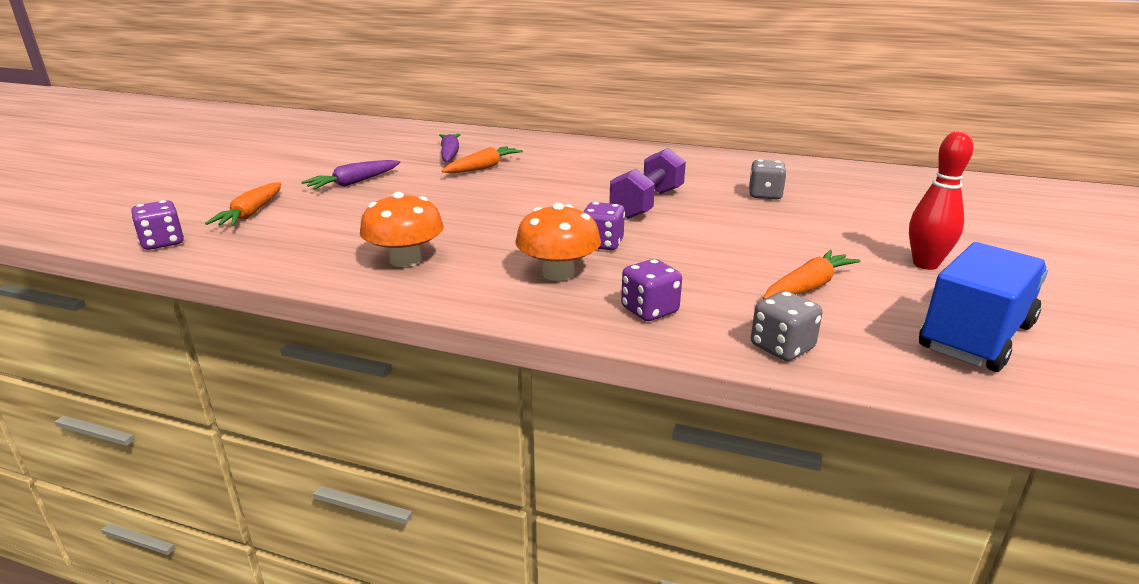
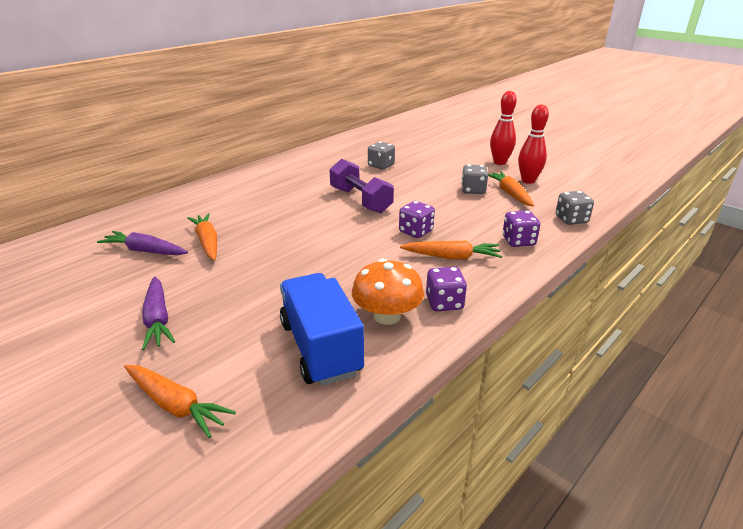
camera: 65 degrees left, 5 degrees up
purple dice [131,200,184,250] -> purple dice moved to [426,267,467,311]
orange mushroom [516,203,601,281] -> orange carrot [400,241,502,260]
blue truck [919,242,1048,372] -> blue truck moved to [280,273,364,386]
none -> grey dice [461,164,488,194]
none -> red bowling pin [518,105,549,184]

